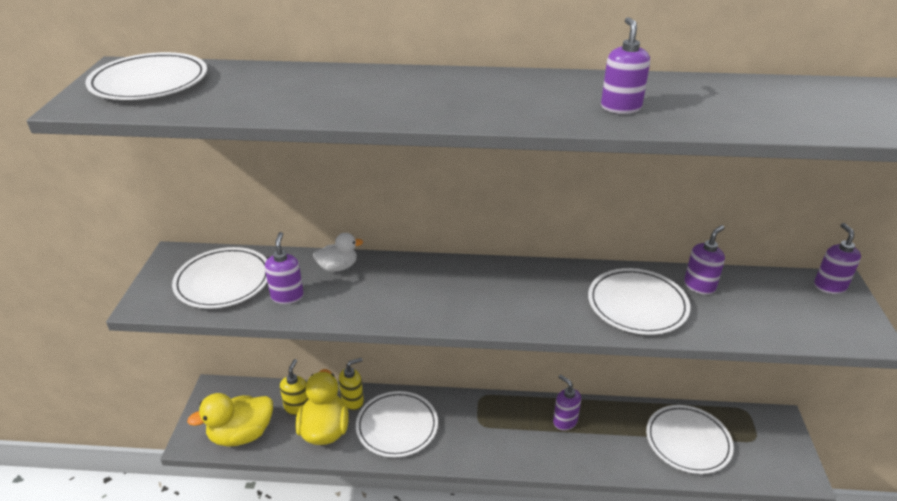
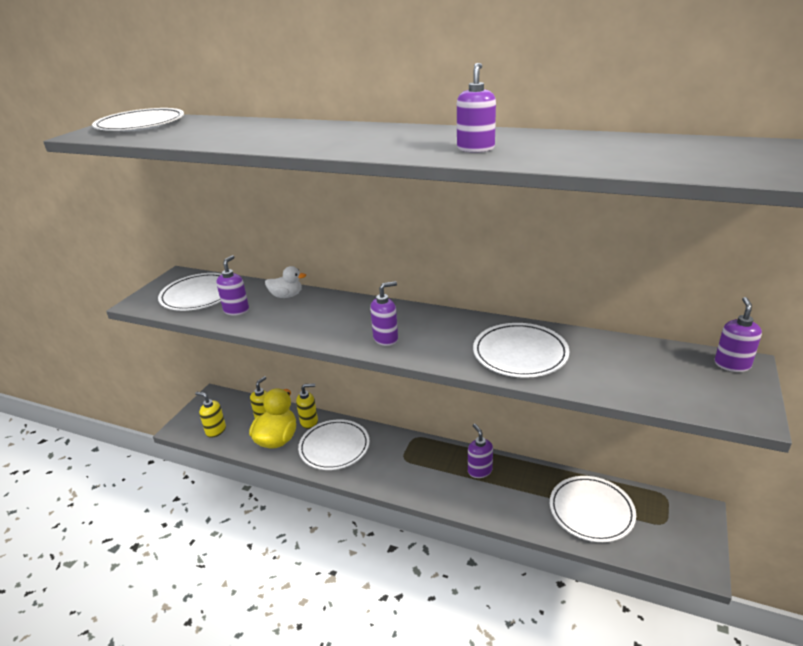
camera: 20 degrees right, 5 degrees down
yellow duck [187,393,273,446] -> yellow soap dispenser [195,392,226,438]
purple soap dispenser [684,225,725,295] -> purple soap dispenser moved to [370,281,398,346]

